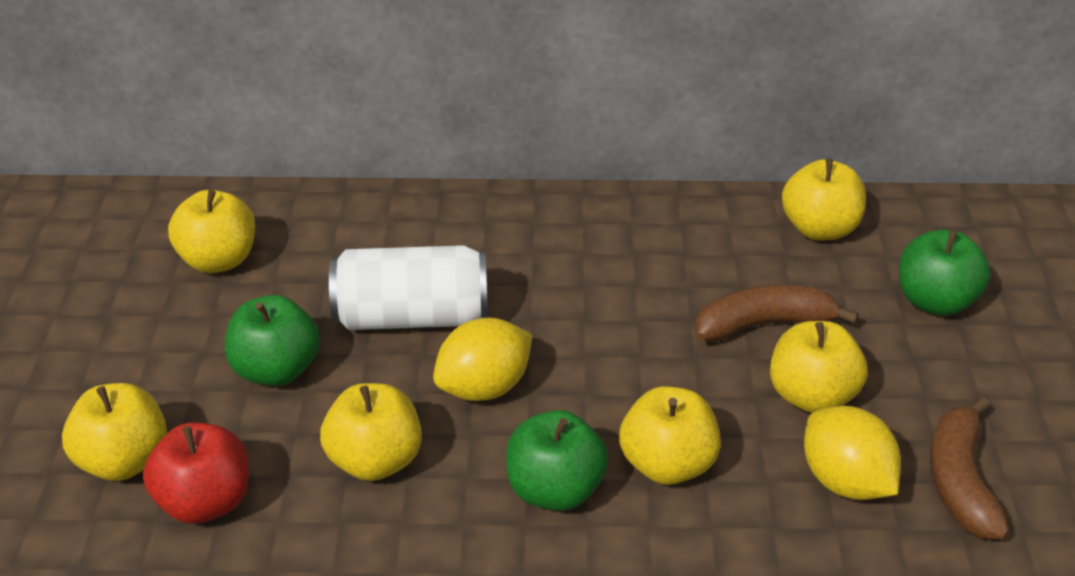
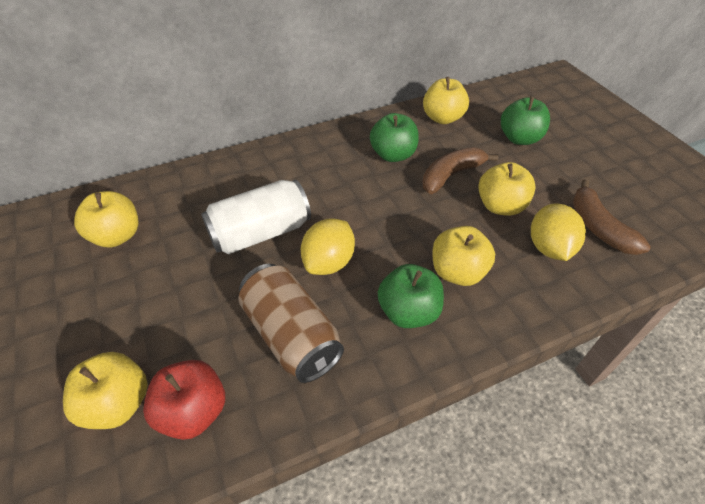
camera: 25 degrees left, 10 degrees up
green apple [225,295,320,386] -> green apple moved to [370,113,419,162]
yellow apple [320,383,422,481] -> brown can [238,264,344,383]
yellow lemon [804,406,901,500] -> yellow lemon turned 60 degrees clockwise [531,203,586,261]

